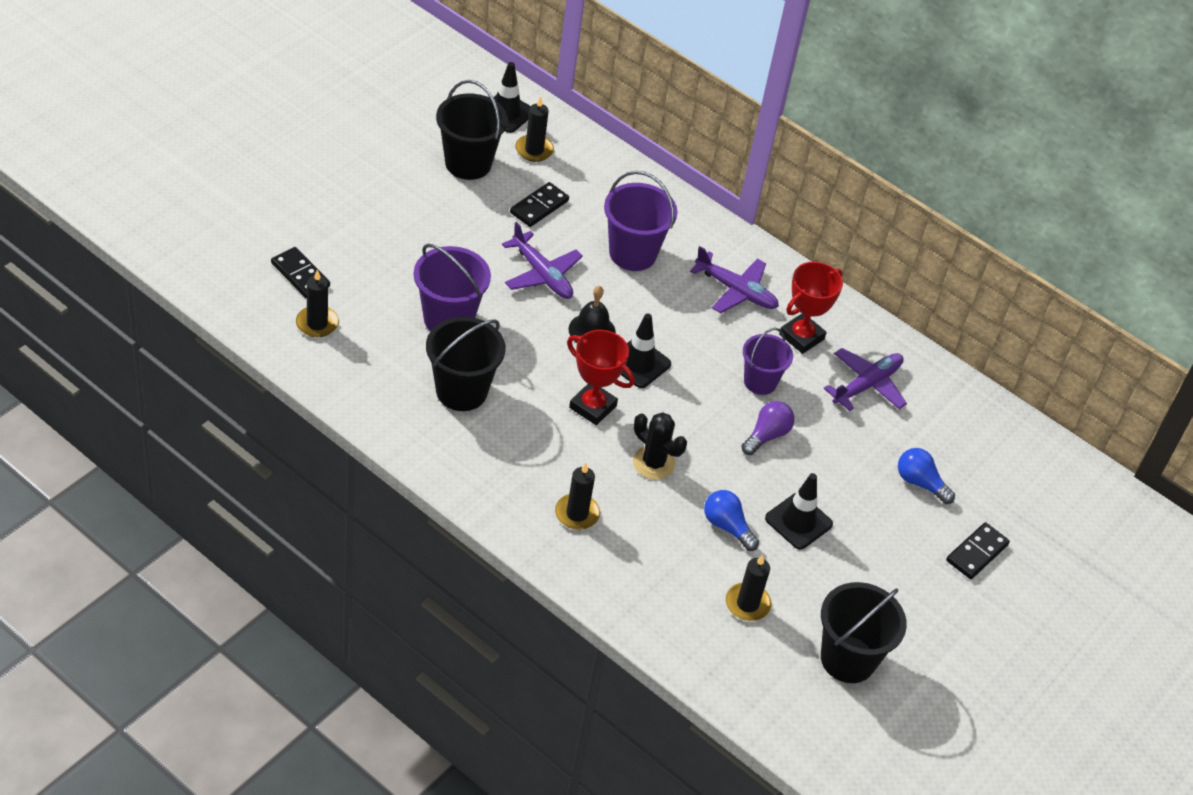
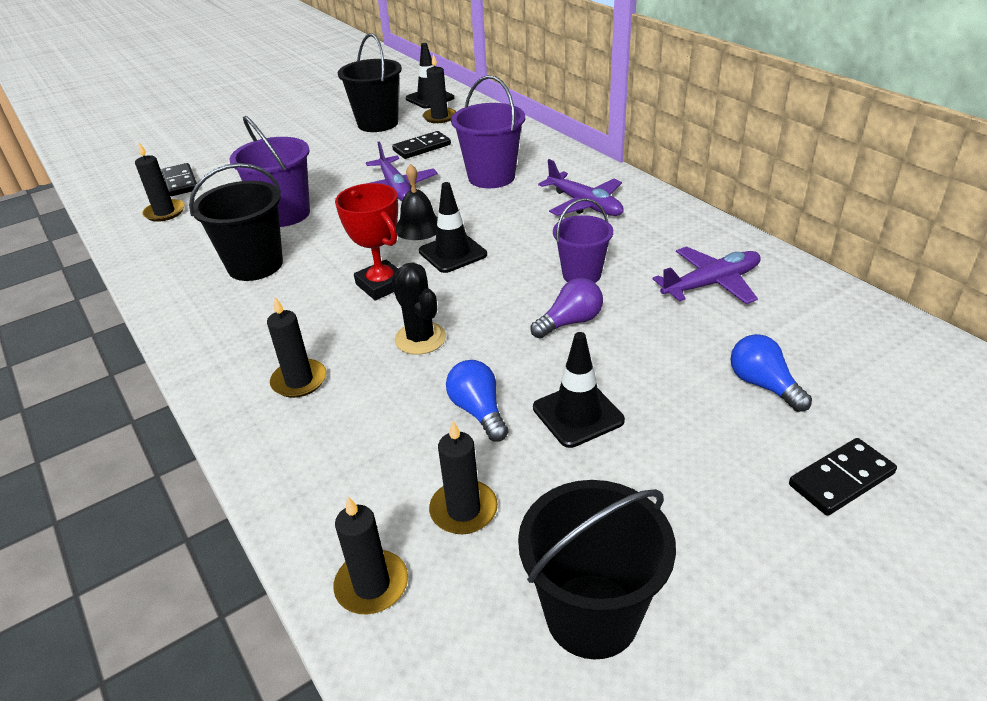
camera: 25 degrees right, 10 degrees down
red trophy [779,262,843,354] -> none
none -> black candle [333,496,408,614]

